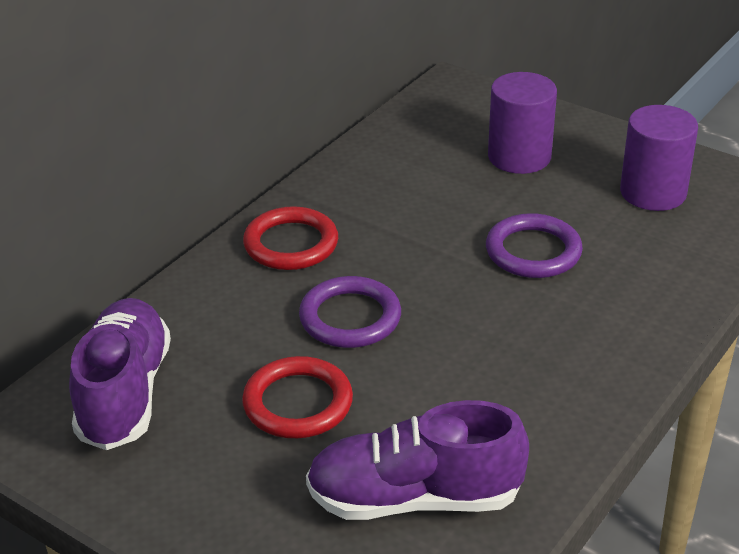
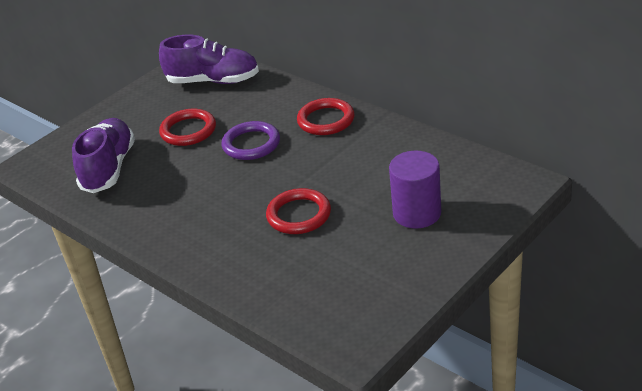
camera: 100 degrees right, 0 degrees up
purple ring [486,213,583,278] -> red ring [266,188,331,234]
purple cylinder [620,105,698,211] -> none

